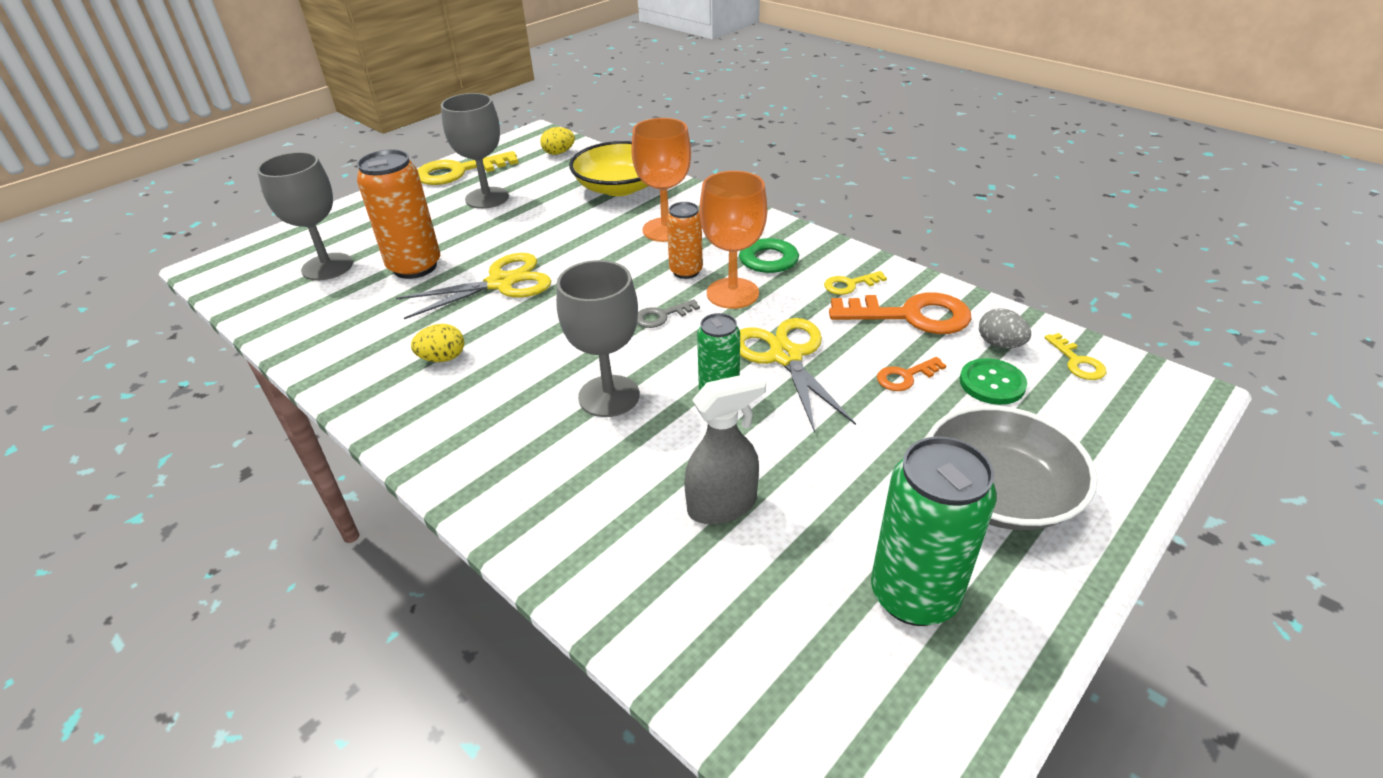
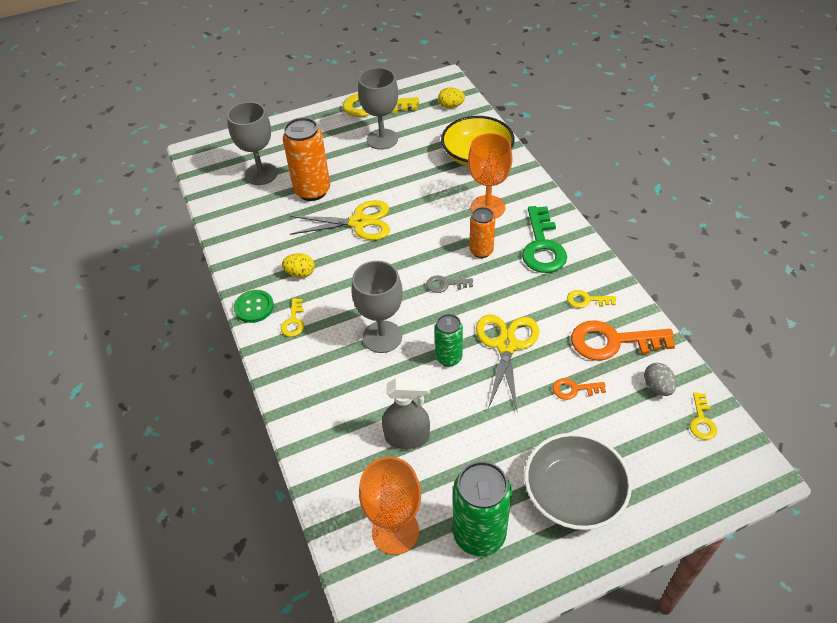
camera: 25 degrees right, 10 degrees up
orange goblet [699,171,767,309] -> orange goblet moved to [359,457,421,555]
orange key [829,293,972,334] -> orange key turned 150 degrees clockwise [571,320,675,361]
green button [960,358,1027,405] -> green button moved to [234,290,274,323]
none -> yellow key [281,298,304,337]

